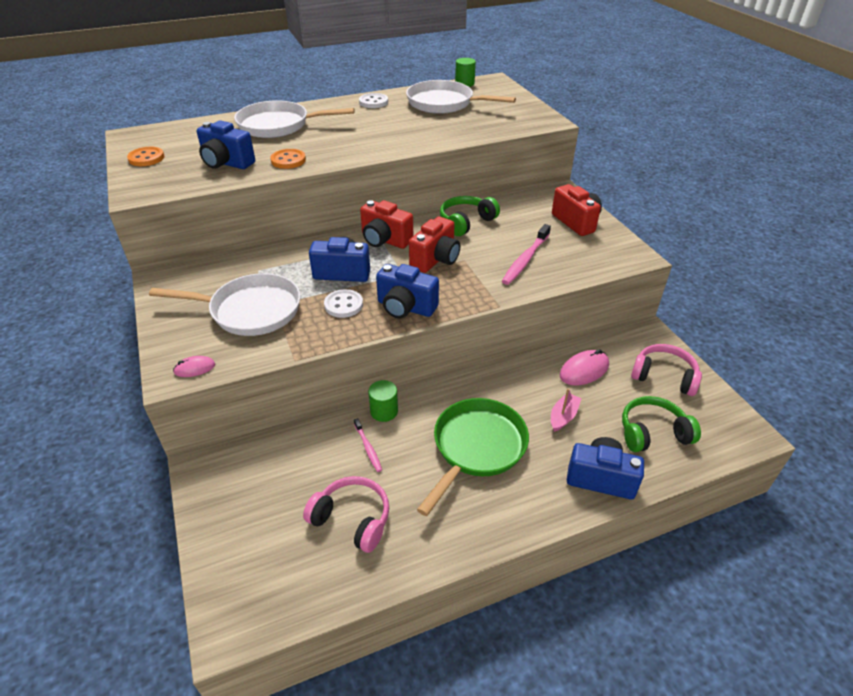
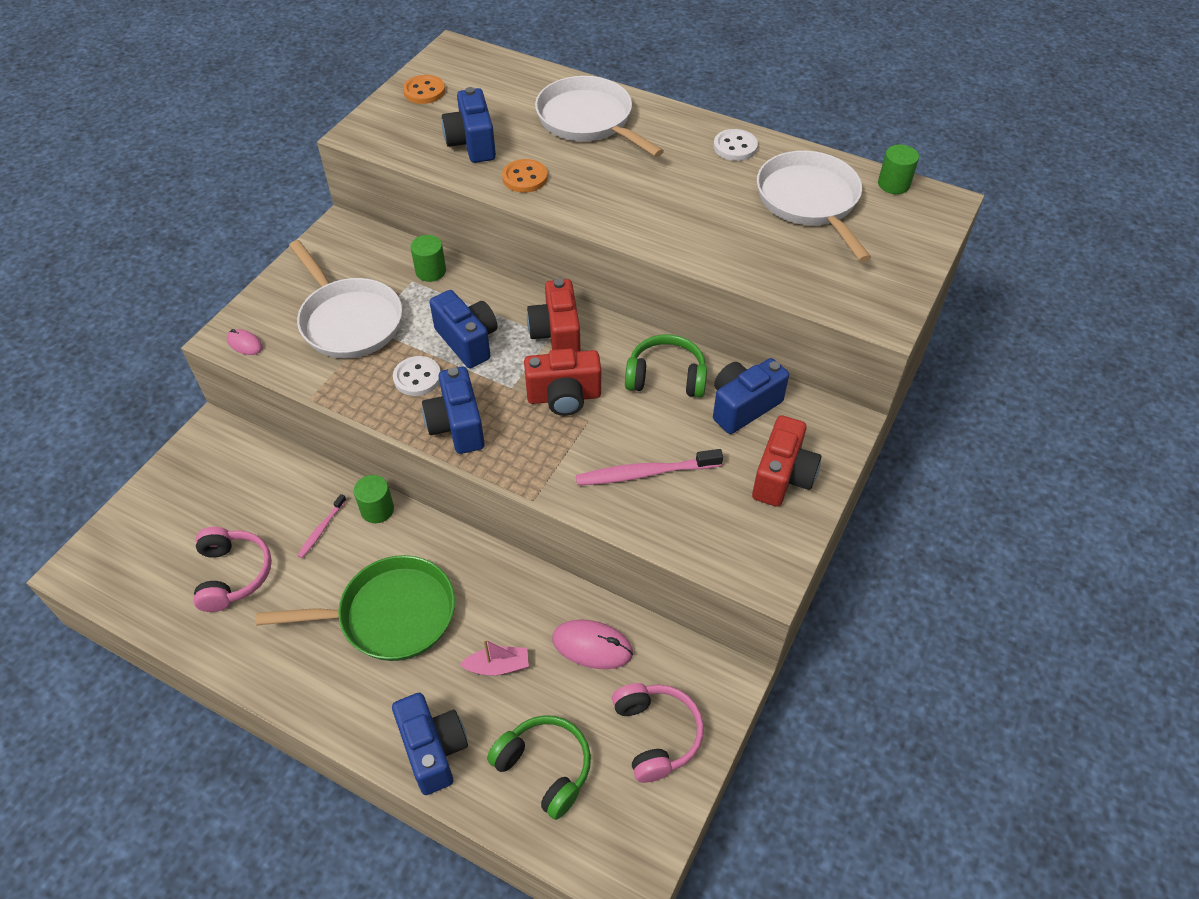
camera: 50 degrees right, 10 degrees up
none -> green cylinder [411,235,446,282]
none -> blue camera [713,358,789,434]

